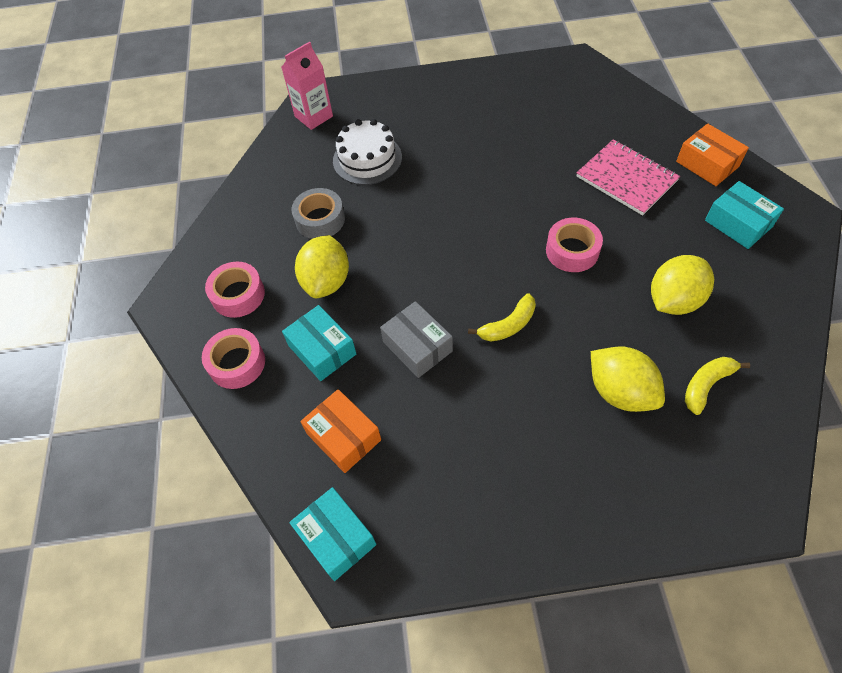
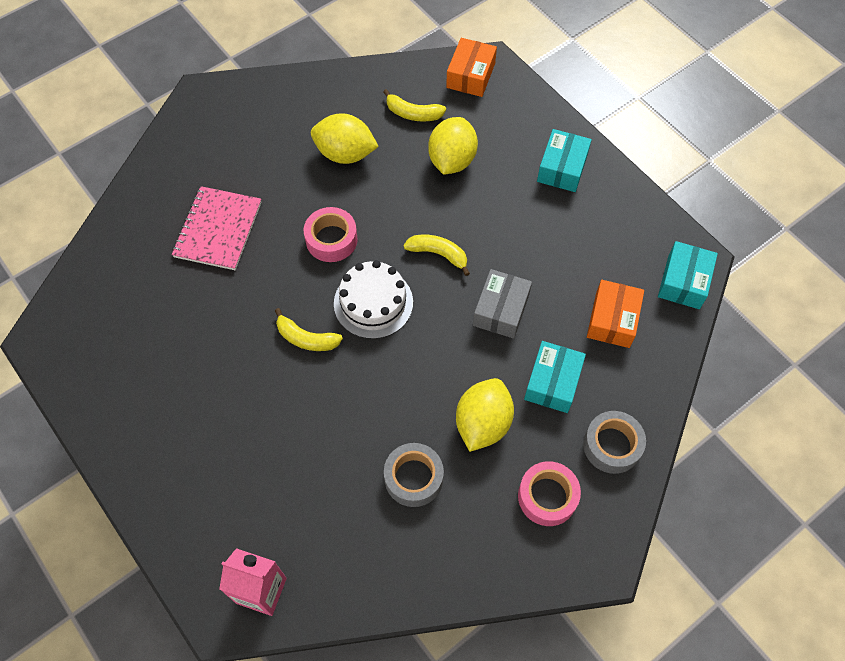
camera: 125 degrees left, 5 degrees up
pink tape [202,328,265,389] -> grey tape [583,411,646,474]
yellow lemon [295,235,349,298] -> yellow lemon turned 45 degrees counterclockwise [456,378,514,452]
white cake [333,119,402,185] -> white cake moved to [334,260,413,339]
orange box [676,123,749,186] -> orange box moved to [446,38,497,97]
turquoise box [705,181,784,249] -> turquoise box moved to [537,129,592,192]
none -> yellow banana [275,308,343,351]

